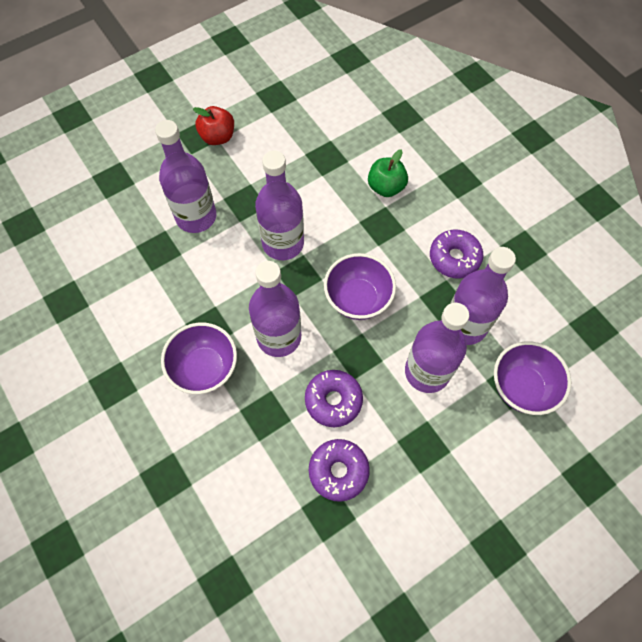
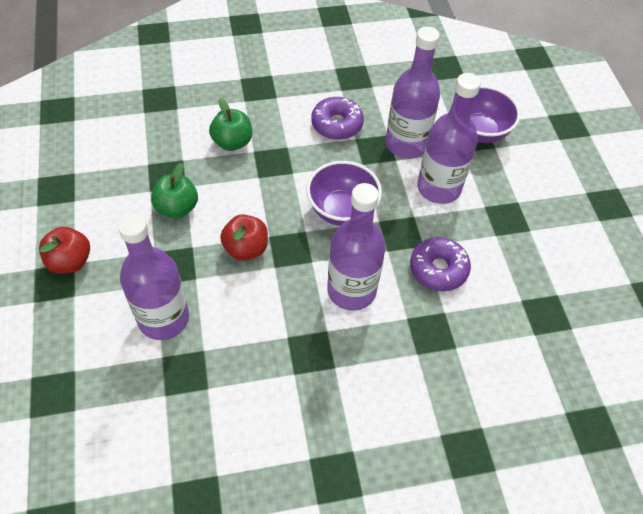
camera: 70 degrees left, 10 degrees down
purple bowl [161,323,237,394] -> none
purple bottle [255,151,304,260] -> red apple [220,214,268,261]
purple donut [309,439,370,502] -> none
none -> green apple [151,163,198,218]

